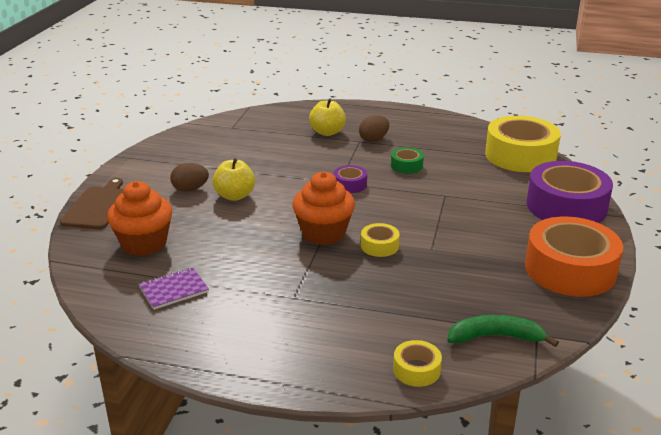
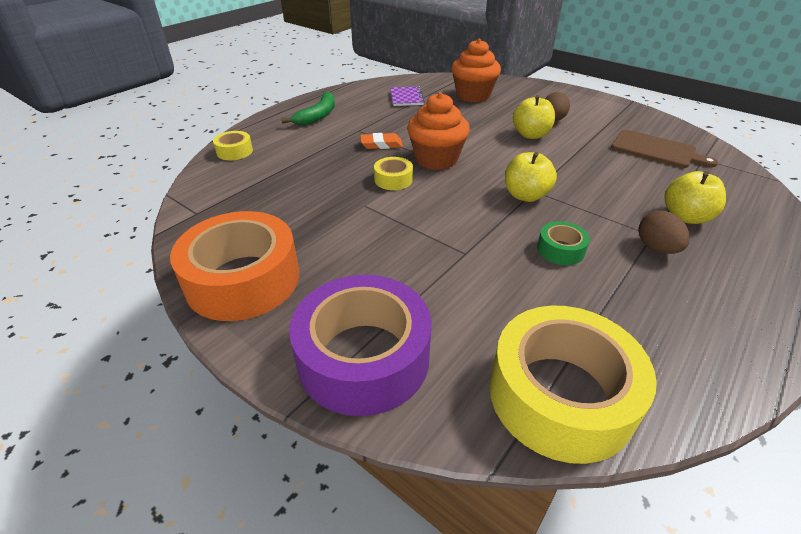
camera: 115 degrees right, 10 degrees up
brown cutting board [60,178,123,229] -> brown cutting board moved to [611,130,718,168]
purple tape [334,165,367,193] -> yellow apple [505,152,557,202]
green banana [447,315,559,347] -> green banana moved to [281,92,335,125]
none -> orange eraser [360,133,403,149]

